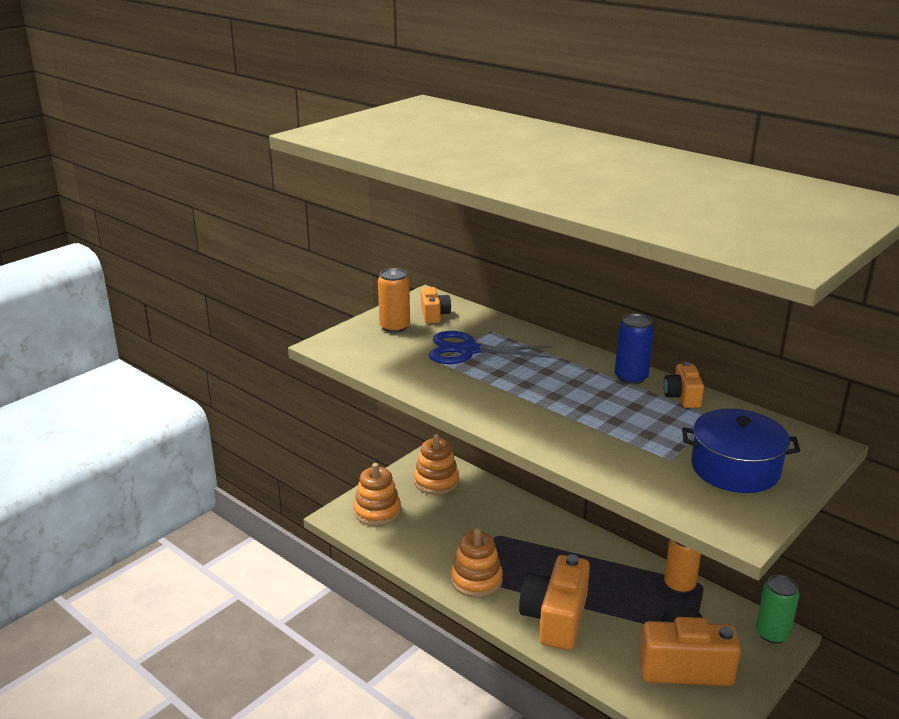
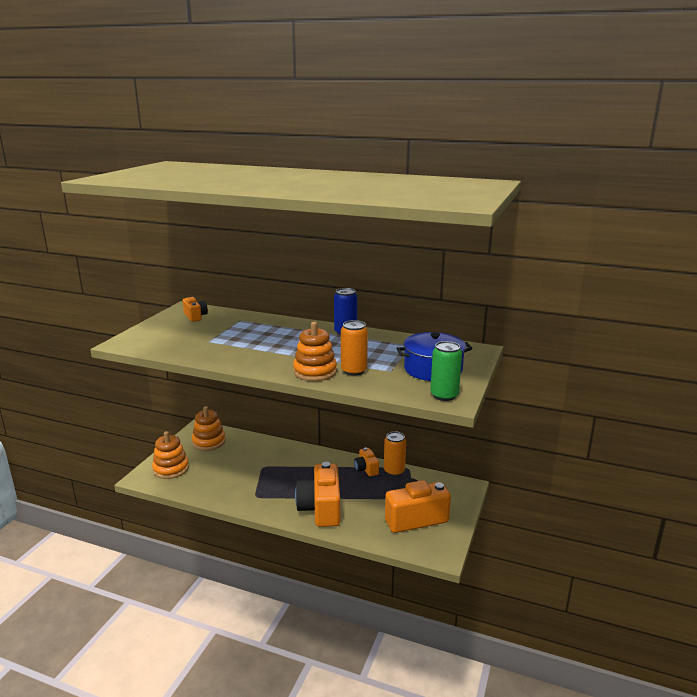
camera: 20 degrees left, 5 degrees down
orange can [378,268,410,333] -> orange can moved to [341,320,368,376]
blue scissors [429,331,552,364] -> none
orange stacking toy [451,528,503,598] -> orange stacking toy moved to [293,322,337,381]
orange camera [664,362,704,408] -> orange camera moved to [354,447,379,476]
green can [756,575,800,644] -> green can moved to [430,341,462,401]

